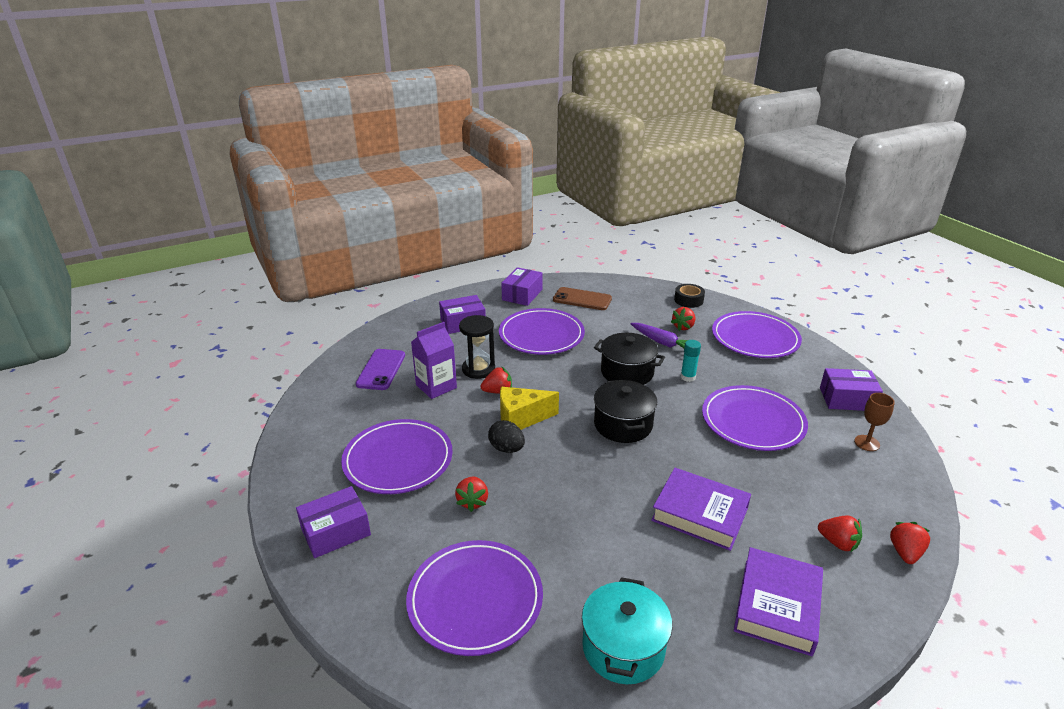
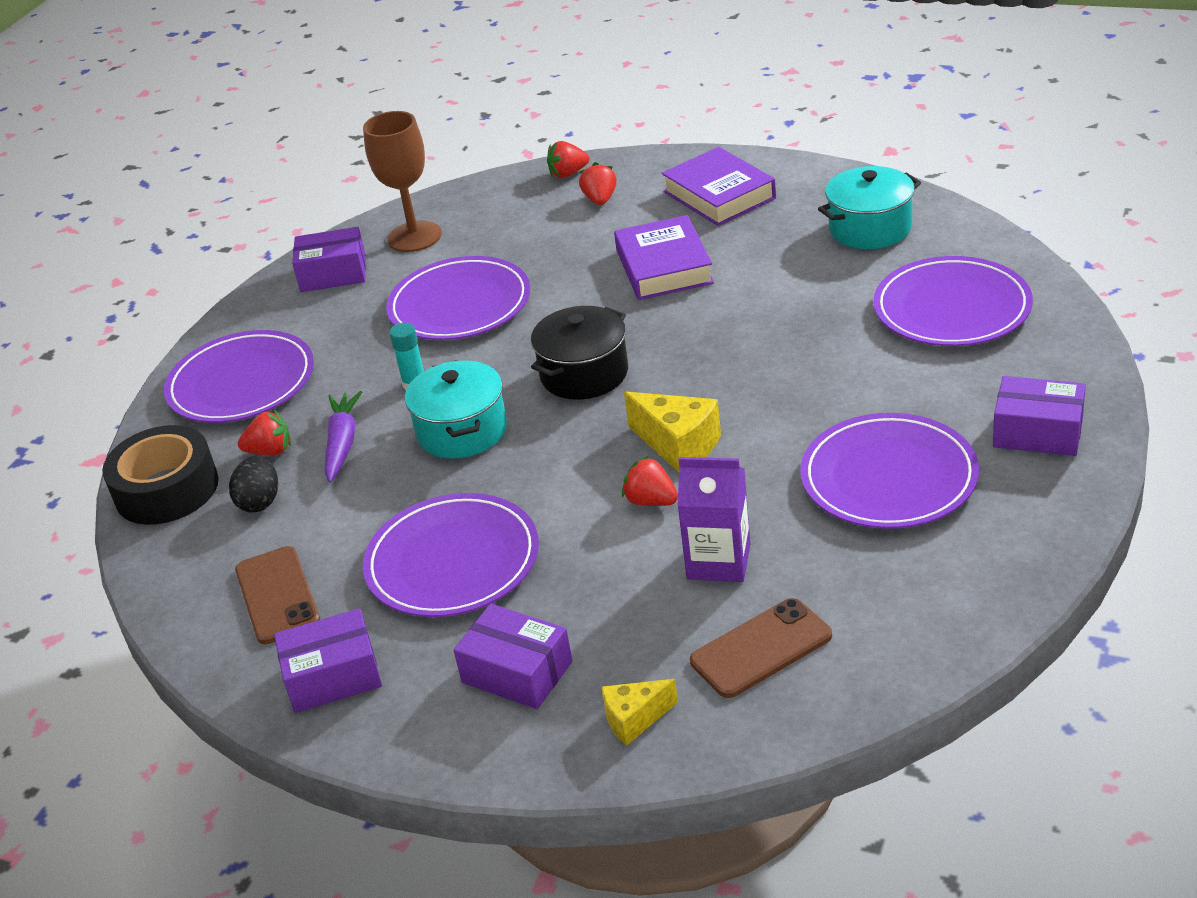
camera: 125 degrees left, 5 degrees up
purple phone [356,349,405,390] -> brown phone [690,598,832,698]
red strawberry [455,477,488,512] -> none
black hourglass [459,315,495,379] -> none
black egg [488,420,525,453] -> black egg moved to [229,456,278,513]
black pot [594,333,665,385] -> turquoise pot [405,360,507,459]
black tape [674,284,705,308] -> black tape [102,425,219,525], size x1.76
purple book [734,547,823,656] -> purple book turned 75 degrees clockwise [662,147,776,226]
purple box [820,368,883,411] -> purple box turned 60 degrees counterclockwise [292,227,366,292]
brown goblet [854,393,895,451] -> brown goblet [363,111,442,252], size x1.80
none -> yellow cheese [602,679,678,746]

